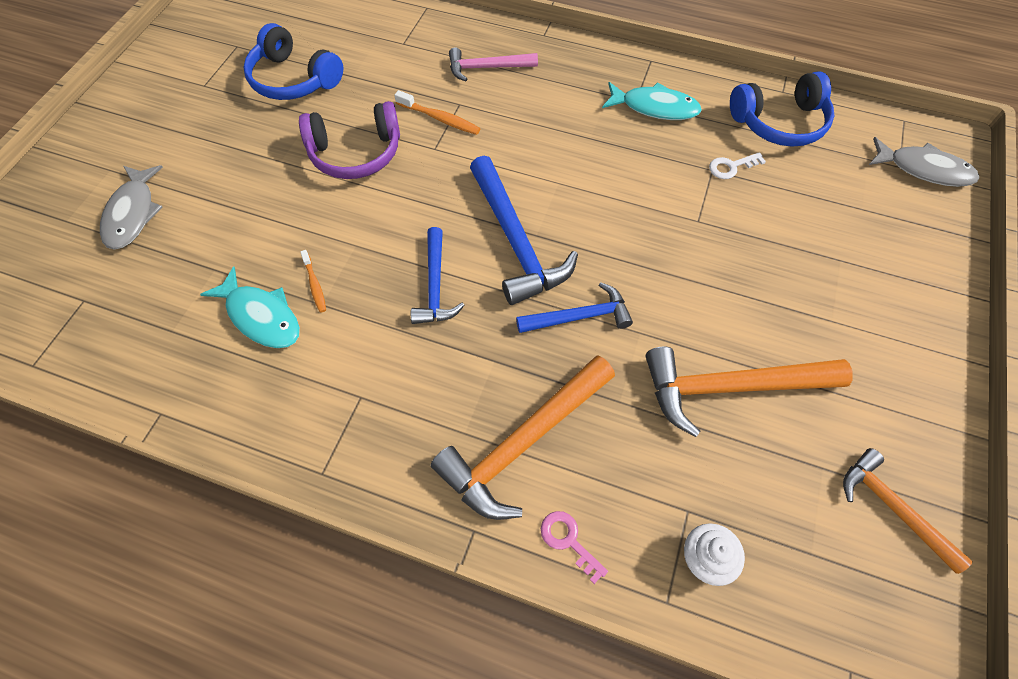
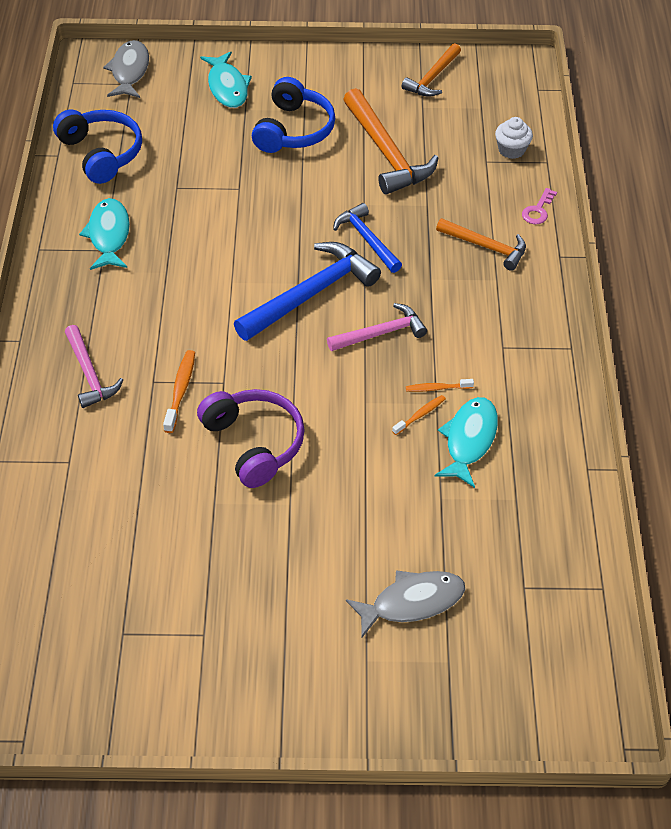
camera: 110 degrees left, 10 degrees down
blue headphones [243,23,343,100] -> blue headphones moved to [252,77,335,153]
blue hammer [411,227,465,324] -> pink hammer [327,303,427,351]
orange hammer [431,355,615,520] -> orange hammer [436,218,526,271], size x0.61
white key [709,152,766,179] -> none
none -> turquoise fish [200,51,252,108]
none -> orange toothbrush [406,379,474,392]

